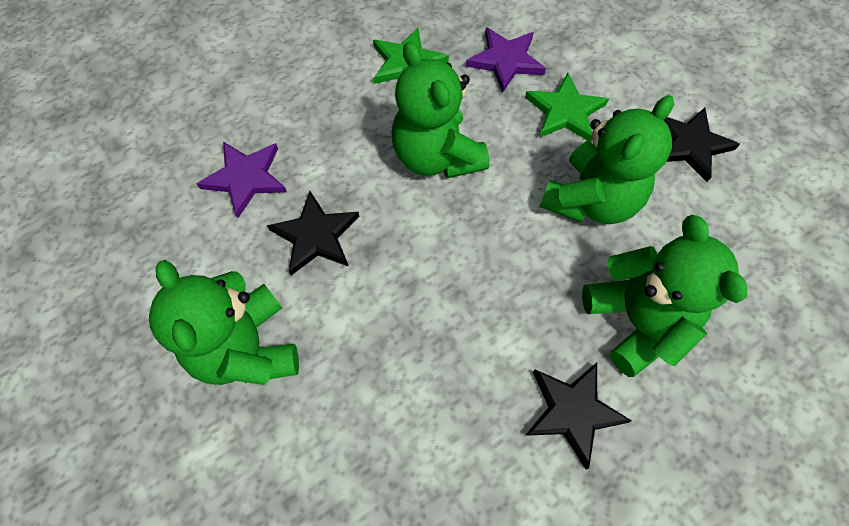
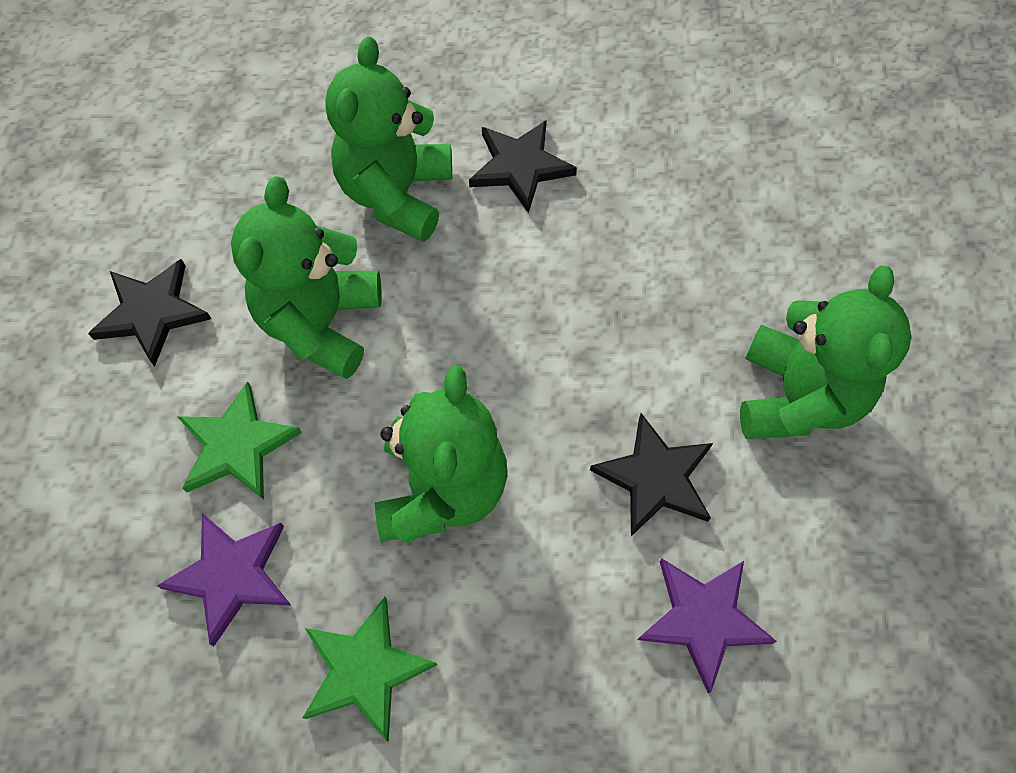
camera: 145 degrees left, 0 degrees up
green teddy bear [539,95,674,224] -> green teddy bear turned 60 degrees counterclockwise [231,176,382,379]

